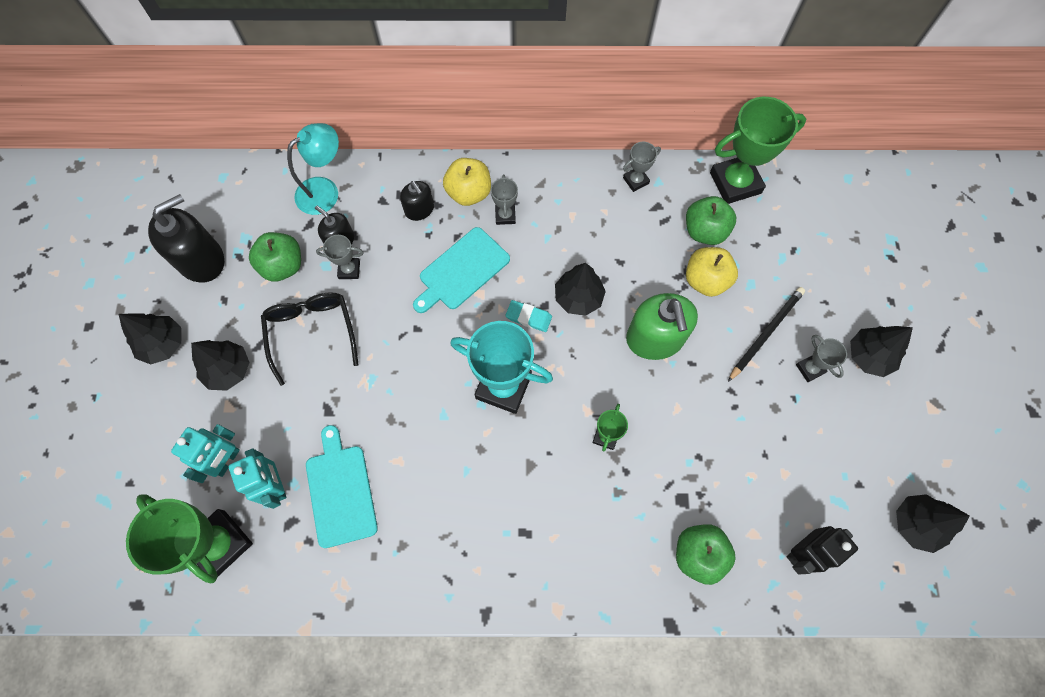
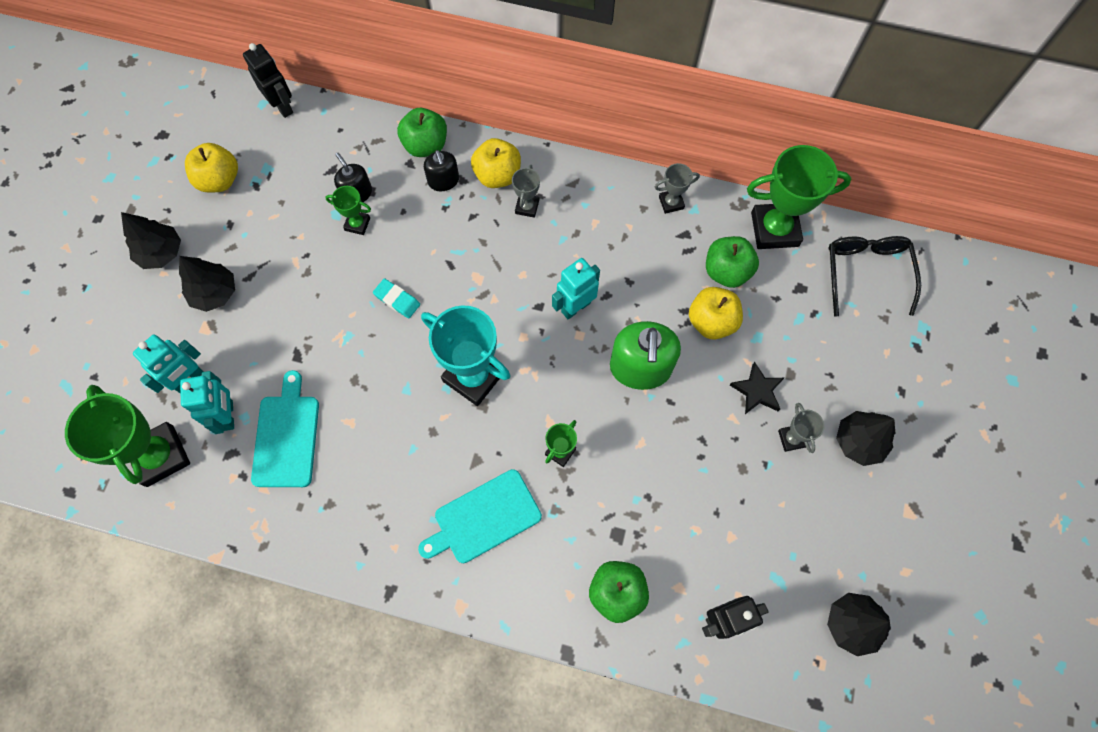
camera: 15 degrees right, 0 degrees up
black soap dispenser [148,194,224,283] -> yellow apple [185,143,238,192]
green apple [249,232,301,282] -> green apple moved to [397,108,447,157]
black glasses [261,292,359,386] -> black glasses moved to [828,236,921,317]
turquoise lamp [287,123,339,215] -> none
grey trophy [316,235,363,279] -> green trophy [325,186,371,235]
turquoise cutting board [413,227,510,313] -> turquoise cutting board moved to [418,469,542,563]
turquoise eraser [506,300,552,332] -> turquoise eraser moved to [373,278,420,319]
black tree [555,263,606,316] -> turquoise robot [552,258,600,319]
black pencil [728,287,805,382] -> black star [730,362,784,414]
none -> black robot [243,43,293,118]

